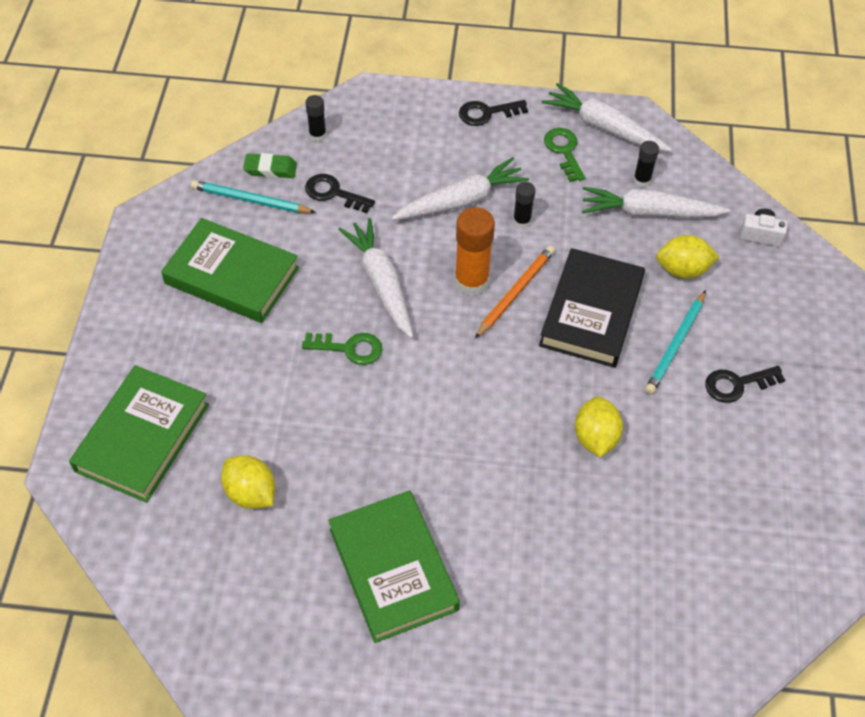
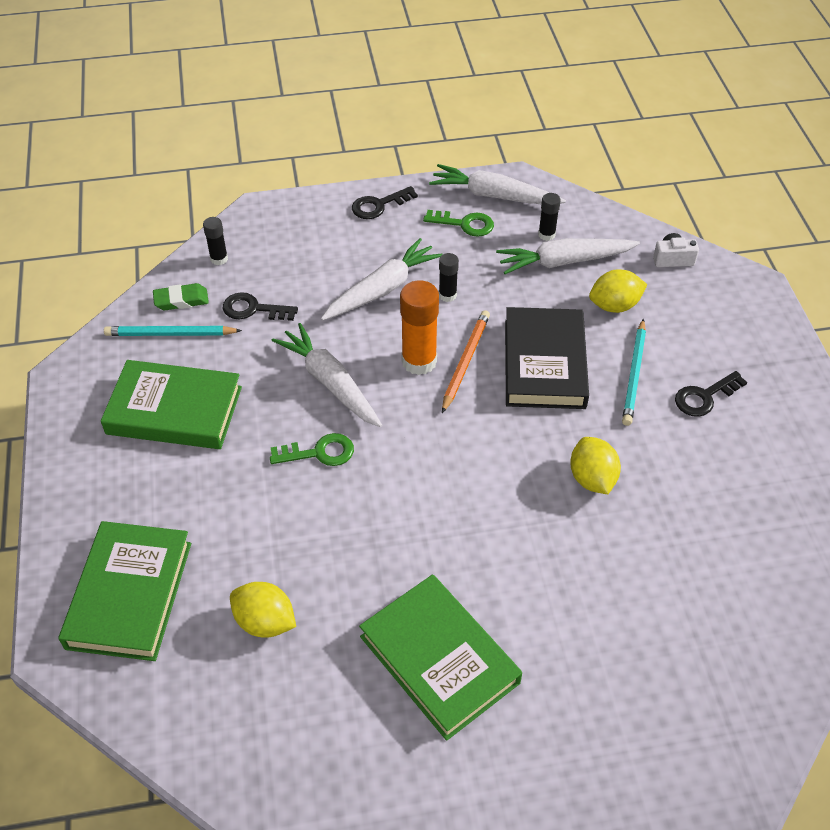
camera: 15 degrees left, 5 degrees down
green key [544,128,585,182] -> green key turned 135 degrees clockwise [423,210,494,237]

